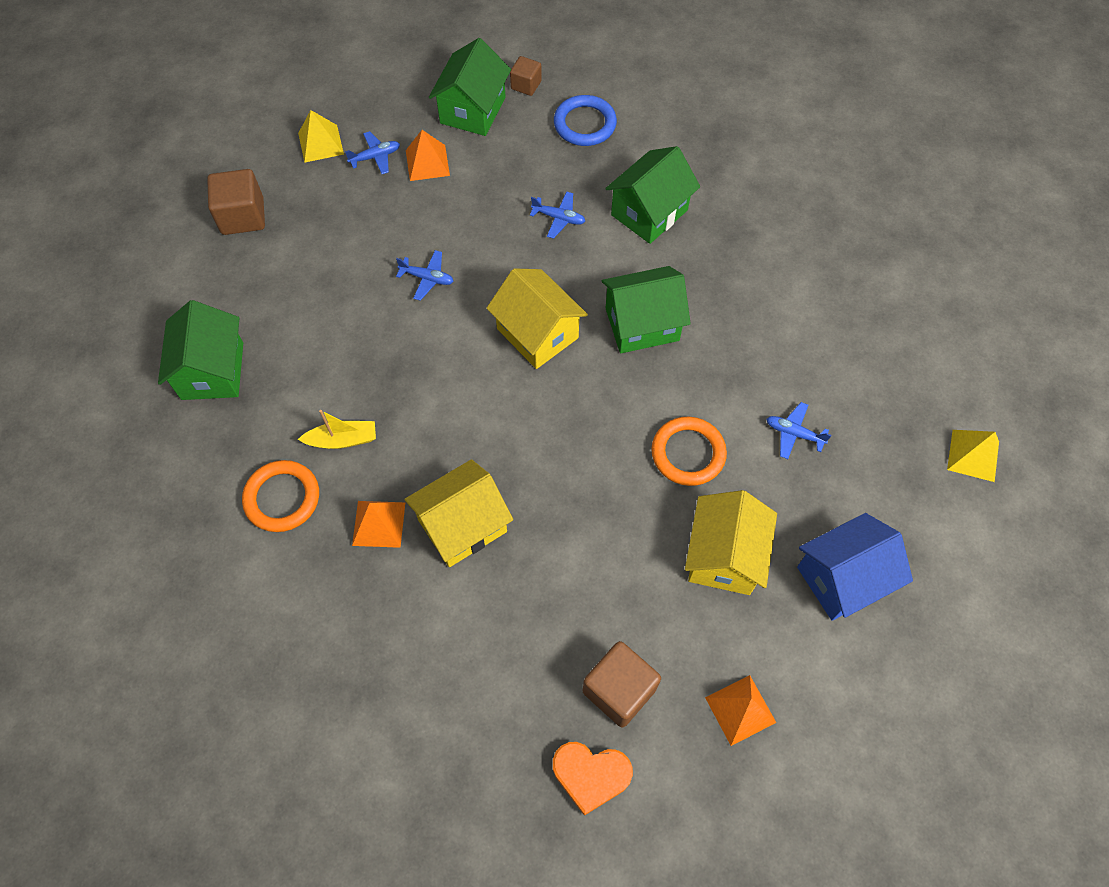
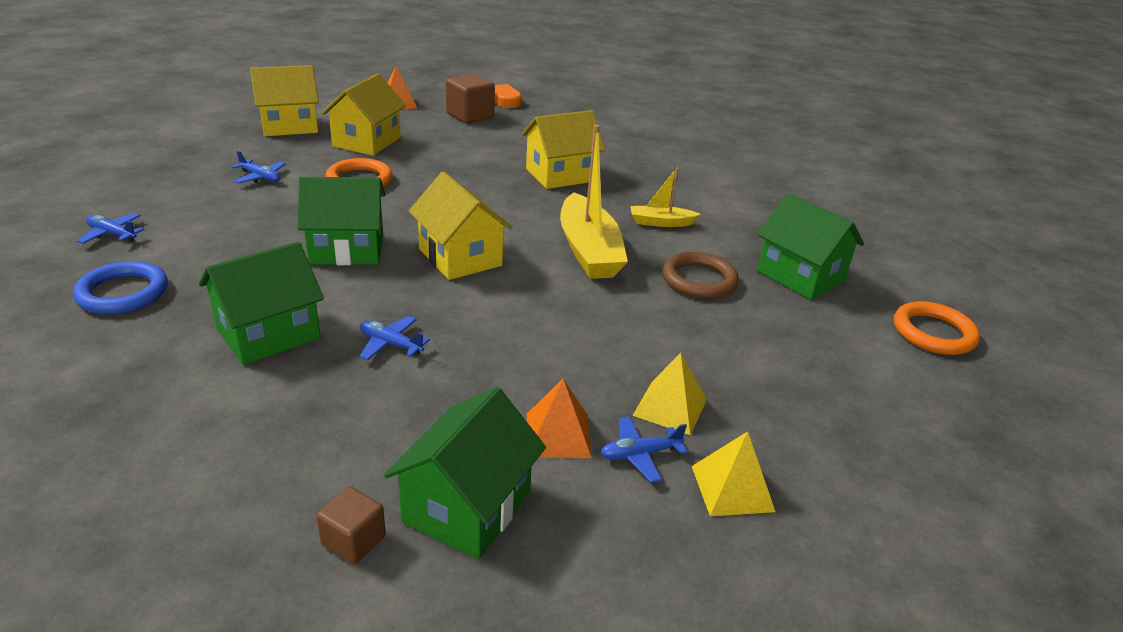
camera: 175 degrees left, 30 degrees down
green house [158,300,243,400] -> green house turned 45 degrees counterclockwise [757,193,864,300]
brown cube [207,169,265,235] -> none
orange ring [242,460,319,532] -> orange ring moved to [894,301,980,355]
orange pyramid [352,501,405,548] -> none
blue plane [396,250,454,301] -> blue plane moved to [77,213,144,244]
blue ring [554,95,617,146] -> blue ring moved to [73,261,168,314]
blue house [797,513,913,621] -> yellow house [250,65,319,136]
yellow pyramid [947,430,999,482] -> yellow pyramid moved to [633,353,707,435]
none -> yellow boat [560,125,628,279]
none -> brown ring [662,252,739,299]

